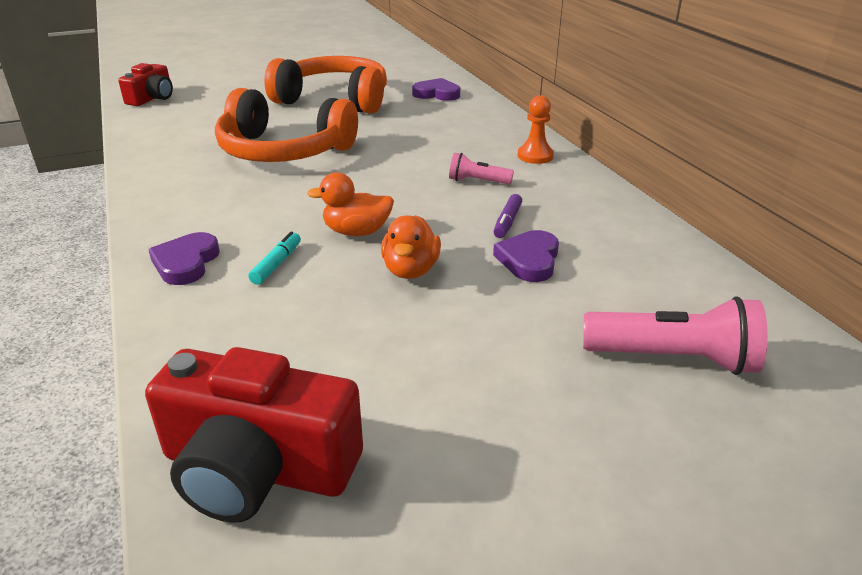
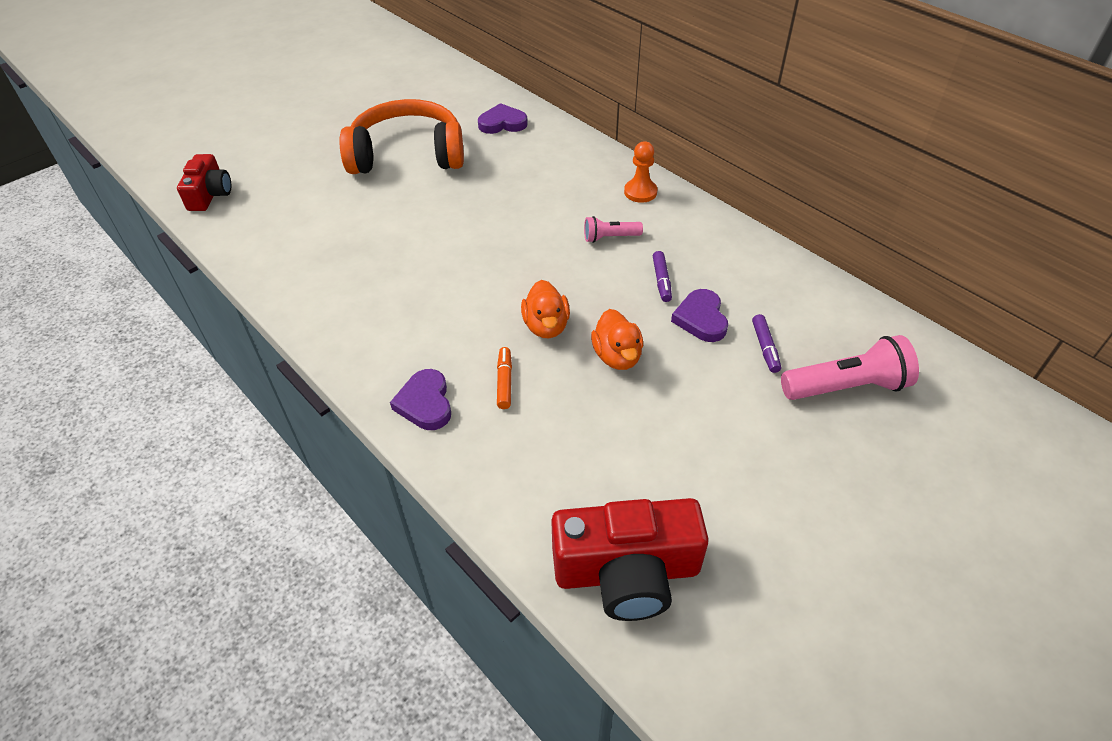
camera: 20 degrees left, 15 degrees up
orange headphones [215,88,358,162] -> none
turquoise marker [248,232,301,285] -> orange marker [497,347,512,409]
orange duck [307,172,394,236] -> orange duck turned 75 degrees counterclockwise [521,280,570,338]
none -> purple marker [752,314,781,373]

